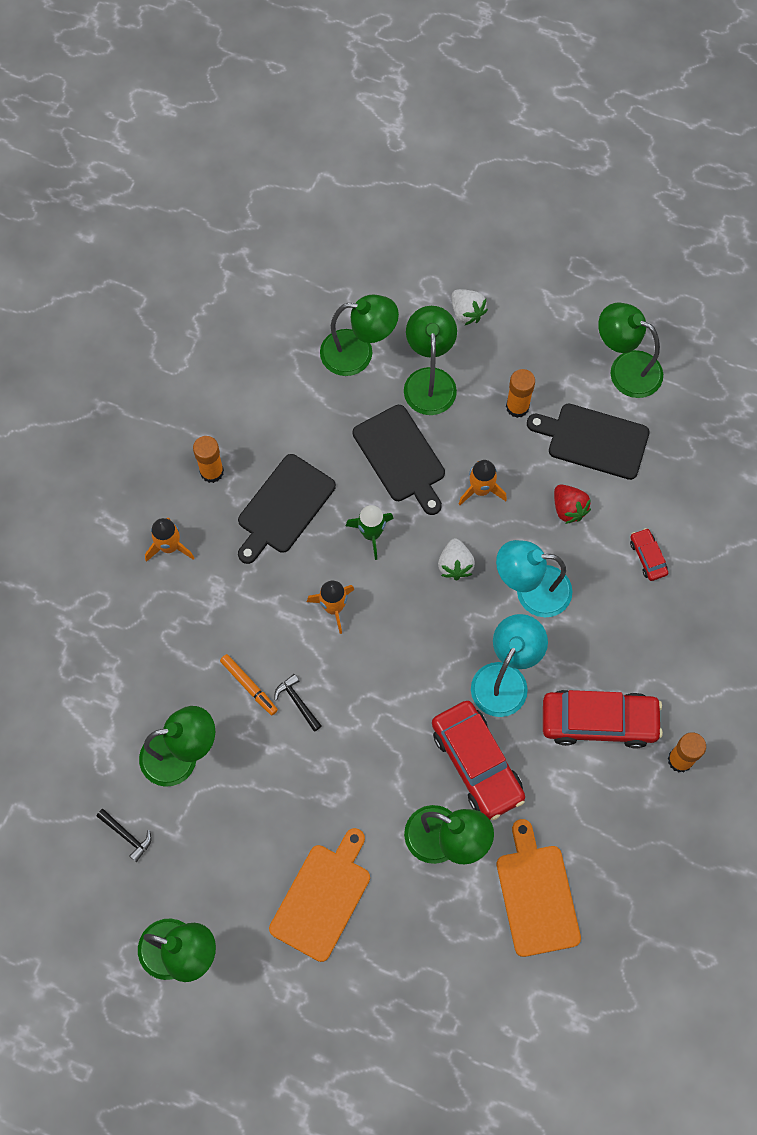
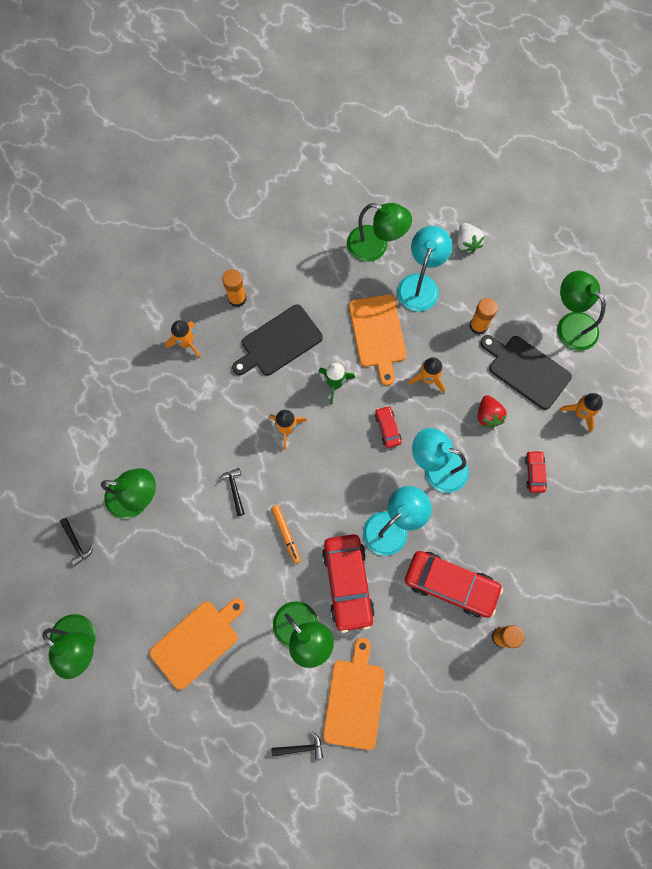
camera: 20 degrees right, 5 degrees up
orange marker [220,654,278,715] -> orange marker moved to [271,505,301,564]
black cutting board [353,405,445,515] -> orange cutting board [349,294,407,385]
green lamp [404,306,457,415] -> turquoise lamp [397,226,452,312]
white strawberry [438,538,475,580] -> red car [375,406,402,448]
none -> black hammer [272,731,323,759]
none -> orange rocket [559,393,603,433]

